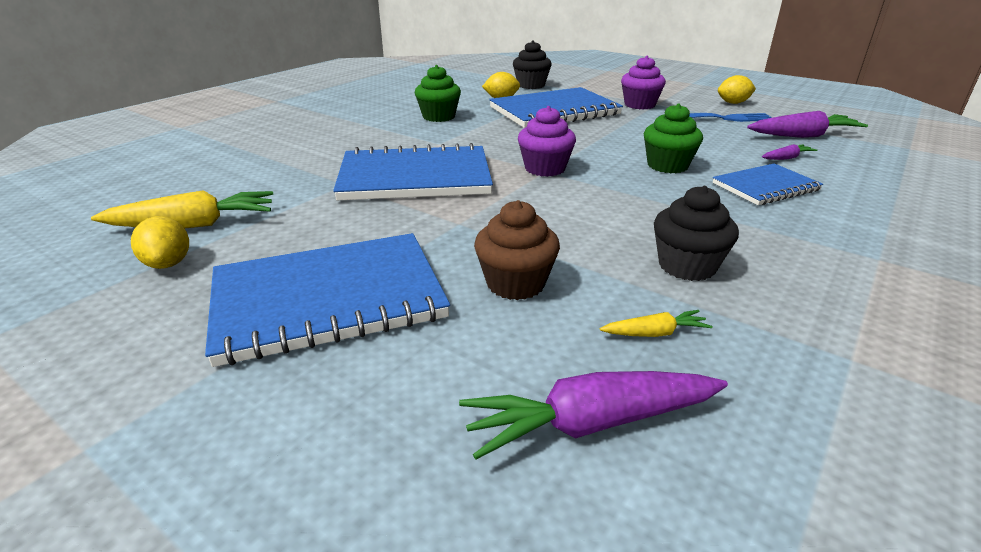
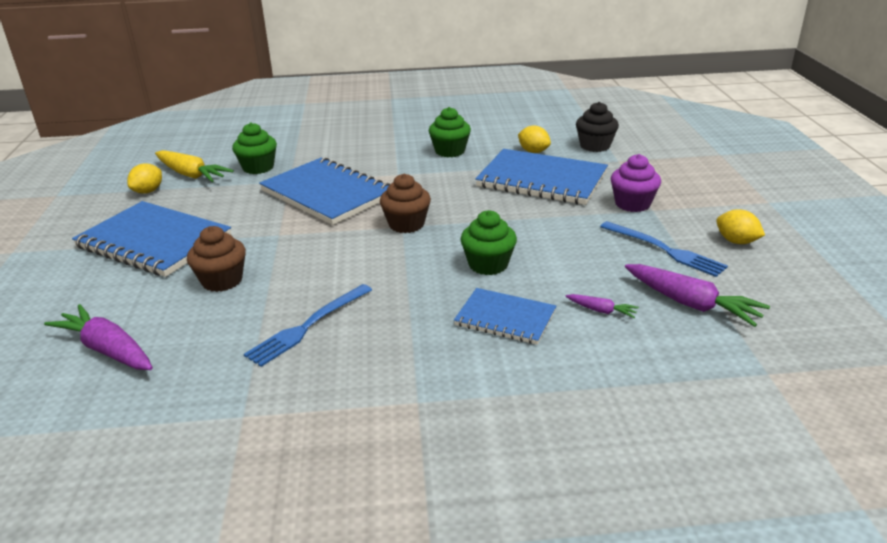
camera: 50 degrees right, 0 degrees up
purple cupcake [518,106,576,177] -> brown cupcake [380,174,431,233]
yellow carrot [600,310,712,337] -> none
black cupcake [654,186,739,281] -> blue fork [244,284,372,367]
none -> green cupcake [232,123,277,174]

